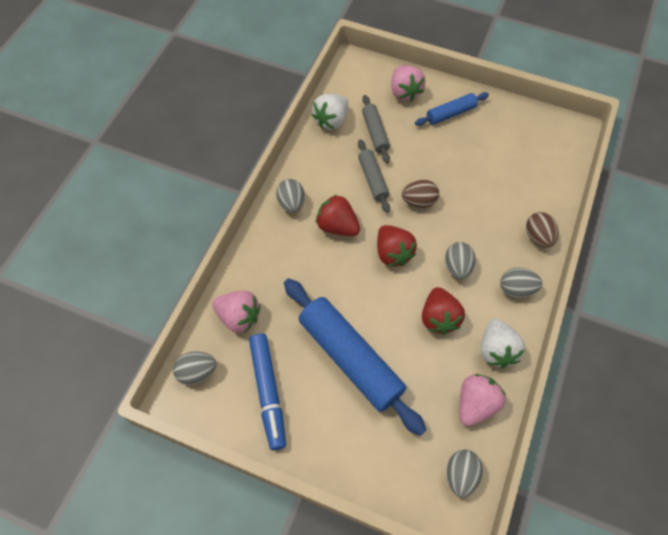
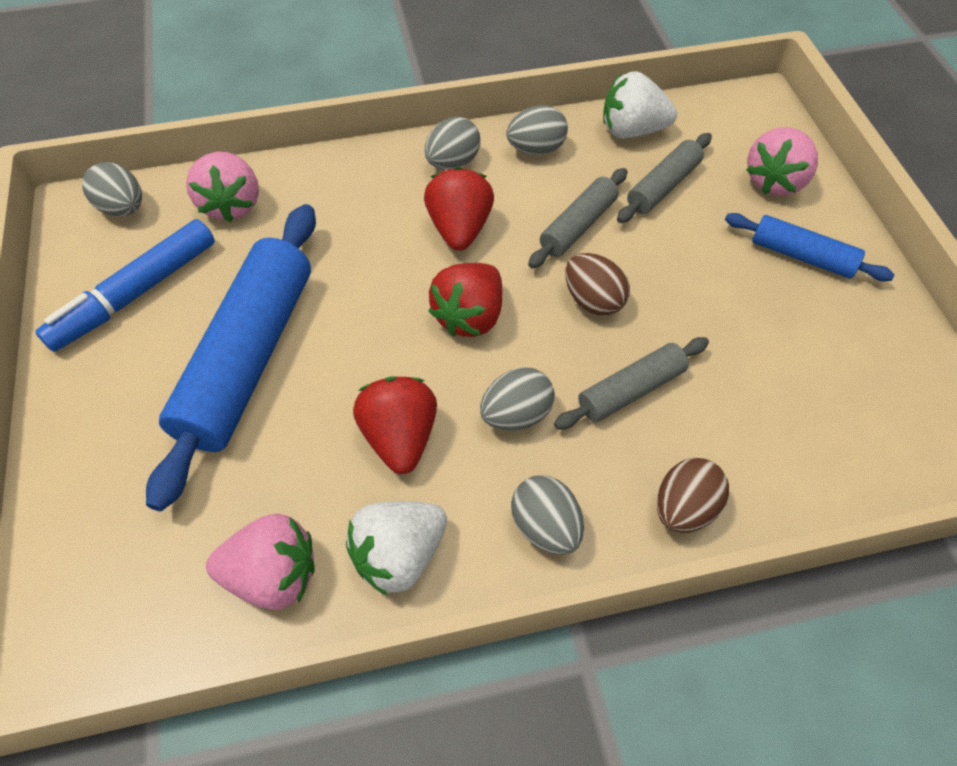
camera: 55 degrees right, 5 degrees down
red strawberry [422,287,465,335] -> red strawberry turned 120 degrees clockwise [353,376,437,474]
grey egg [447,450,483,498] -> grey egg moved to [506,105,568,155]
none -> grey rolling pin [554,337,709,430]

